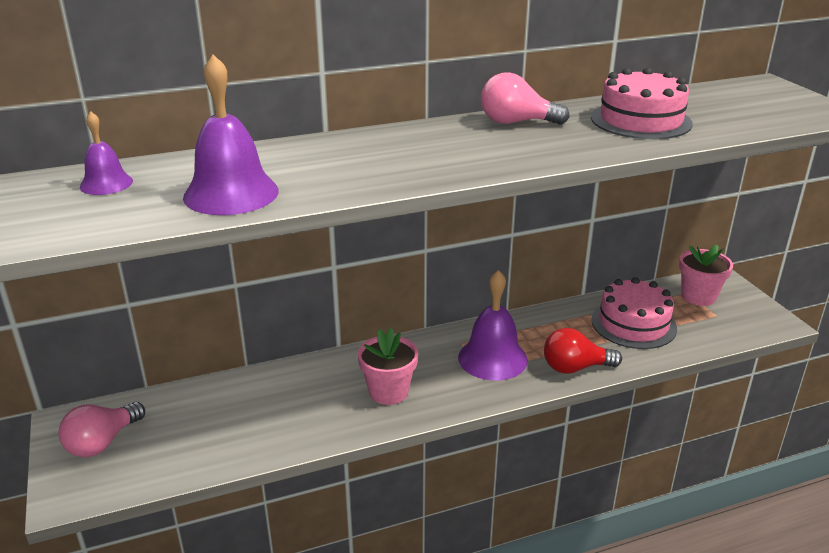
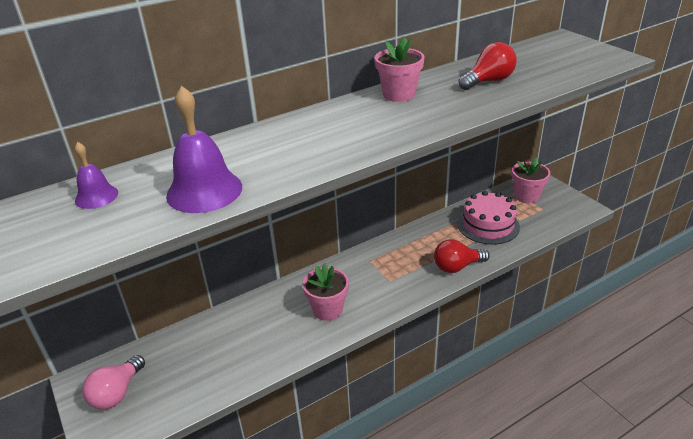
camera: 10 degrees left, 5 degrees up
purple bell [458,270,528,381] -> none
pink light bulb [481,72,570,125] -> pink flower pot [375,36,424,102]
pink cake [591,68,693,139] -> red light bulb [459,42,517,90]

